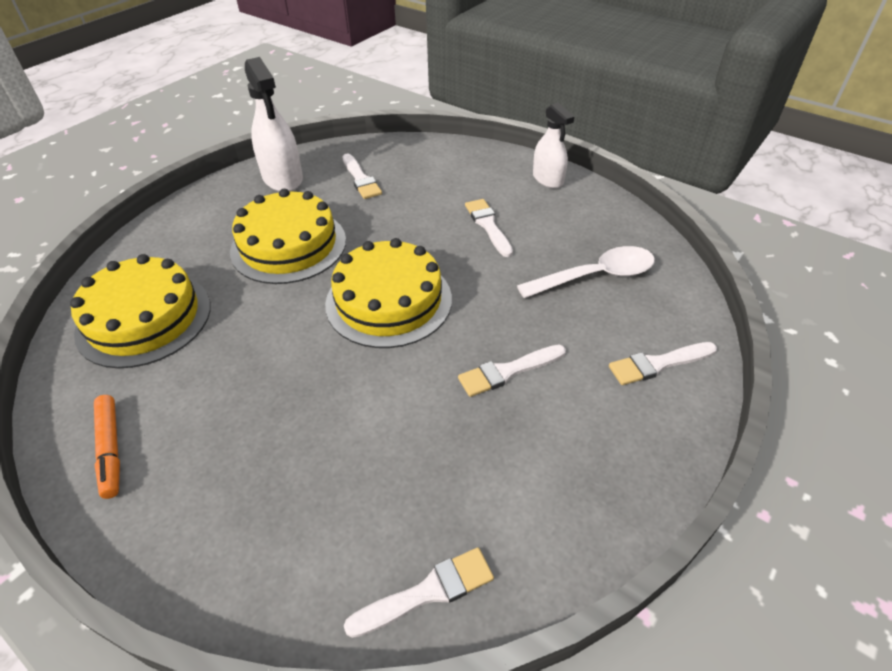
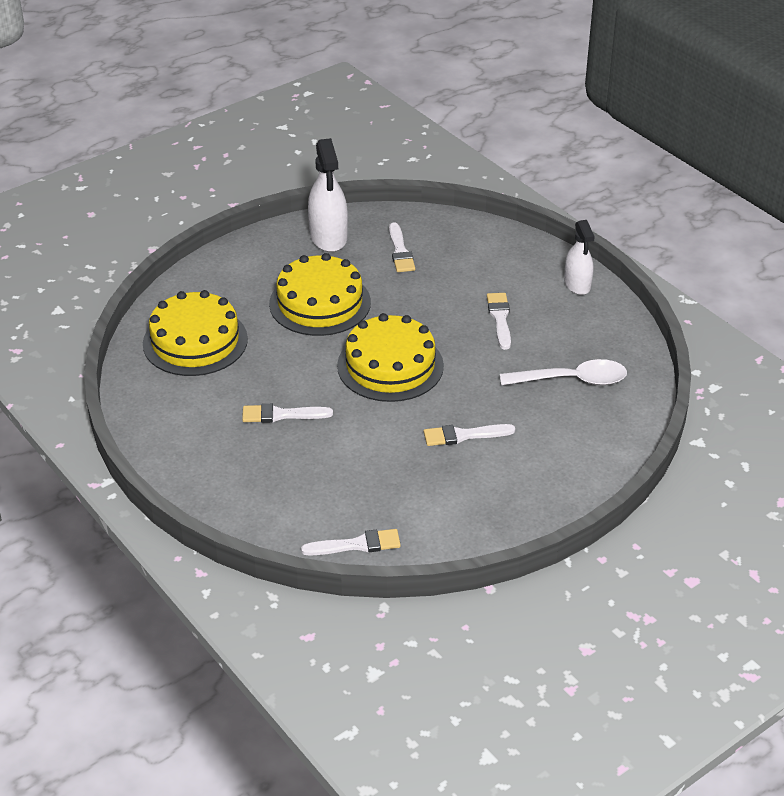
camera: 15 degrees right, 5 degrees down
orange marker [94,395,120,499] -> none
white brush [609,342,717,385] -> white brush moved to [242,404,333,423]

